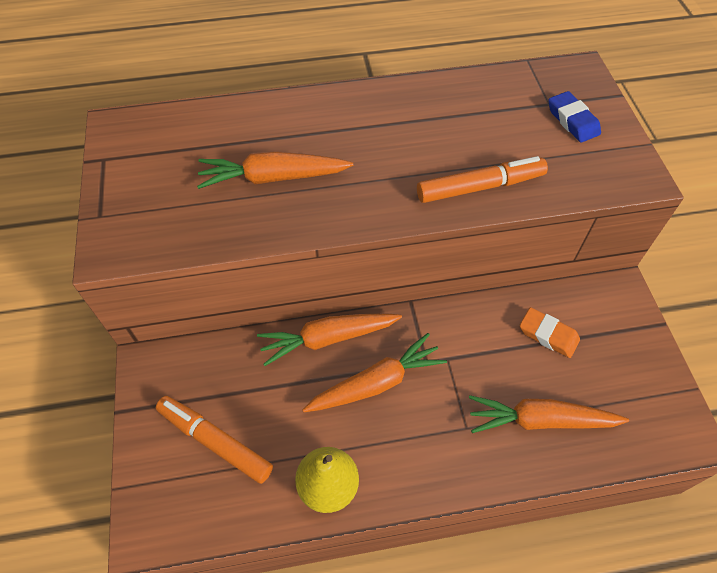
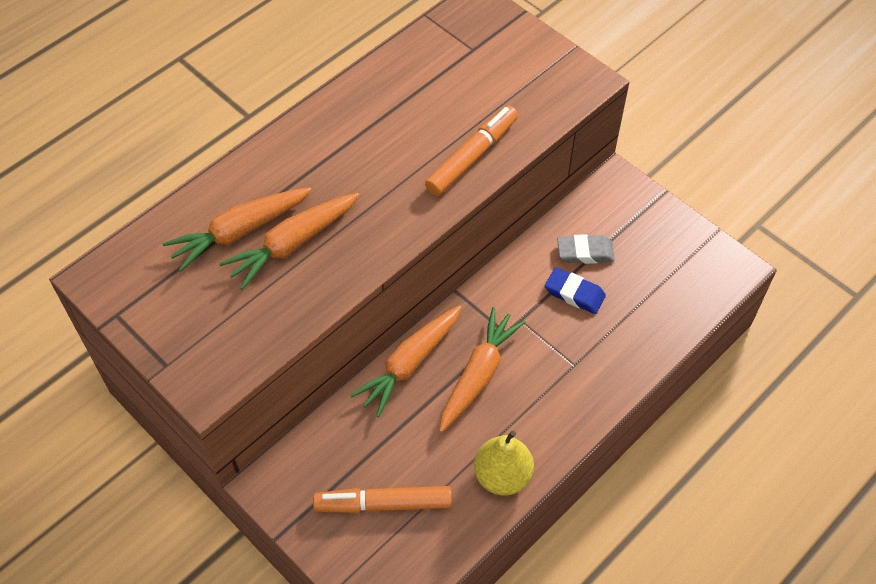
camera: 35 degrees left, 0 degrees up
orange carrot [469,395,629,433] -> orange carrot moved to [163,187,312,272]
orange eraser [520,307,580,358] -> grey eraser [557,234,615,264]
blue eraser [549,91,601,143] -> blue eraser moved to [545,267,606,314]

